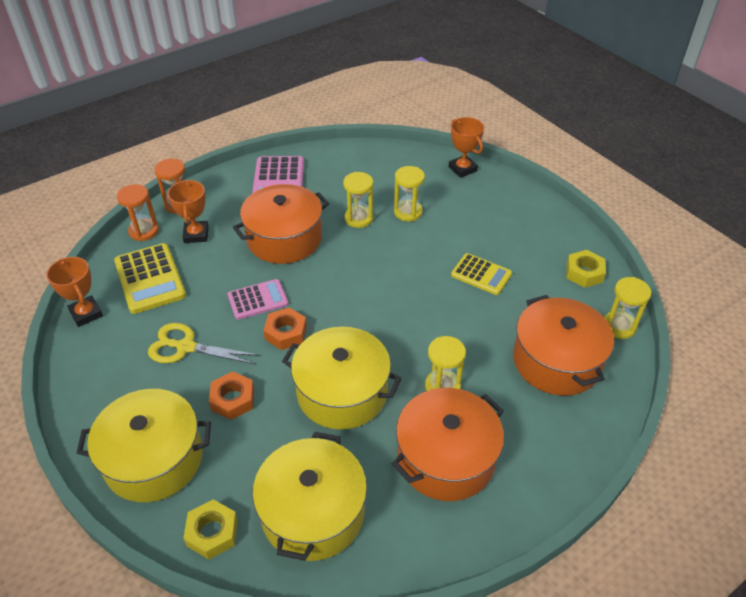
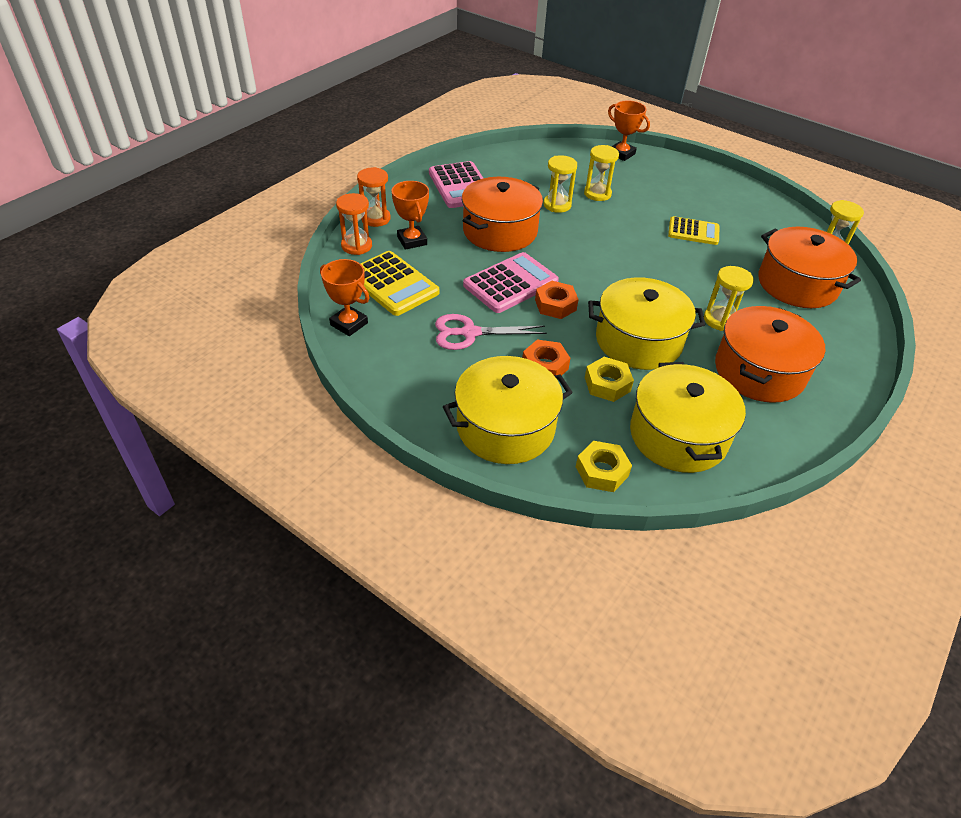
camera: 20 degrees left, 0 degrees up
yellow scissors [148,323,260,364] -> pink scissors [435,314,547,350]
pink calculator [227,279,288,320] -> pink calculator [463,252,559,313], size x1.53
yellow nut [566,250,606,288] -> yellow nut moved to [585,357,634,402]

